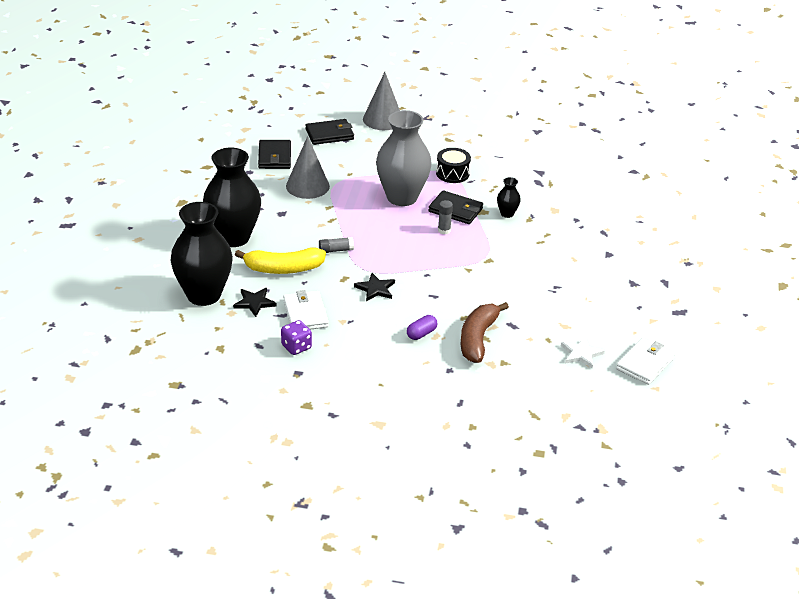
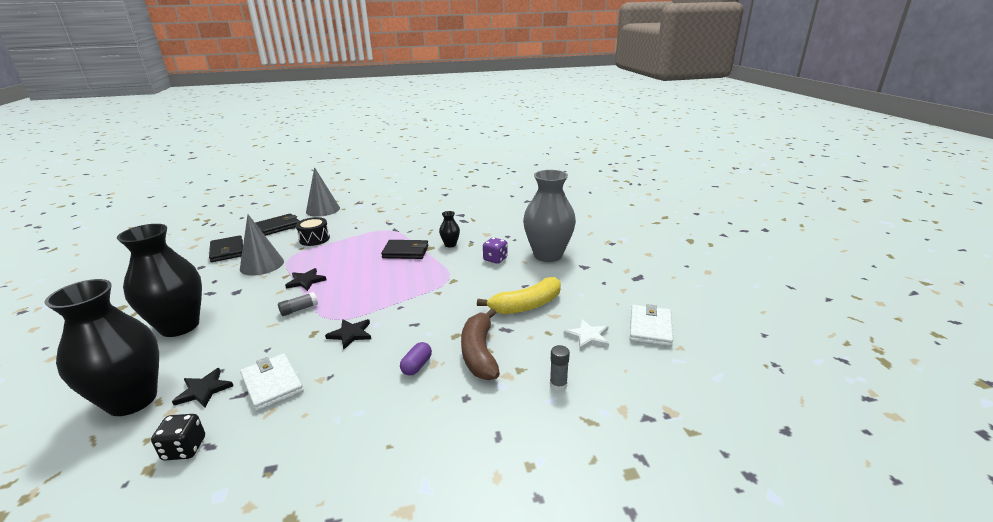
camera: 20 degrees left, 10 degrees down
yellow banana [235,248,326,274] -> yellow banana moved to [477,277,561,314]
purple dice [281,320,312,355] -> purple dice moved to [483,237,508,264]
grey vase [376,110,432,206] -> grey vase moved to [523,170,576,262]
black drum [436,148,471,183] -> black drum moved to [296,217,330,246]
grey glue stick [438,200,453,234] -> grey glue stick moved to [550,345,570,391]
none -> black dice [151,414,205,461]
none -> black star [285,268,327,291]

